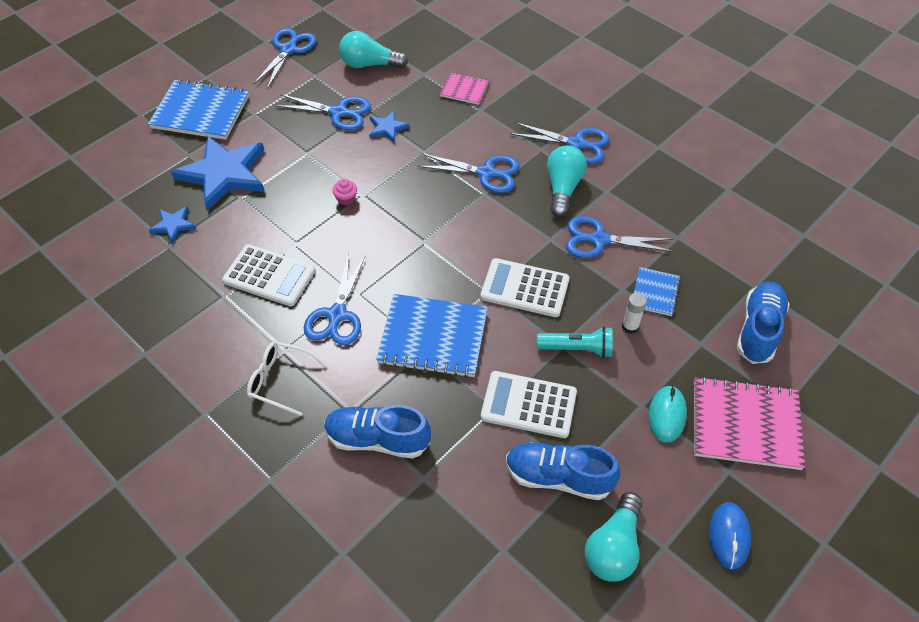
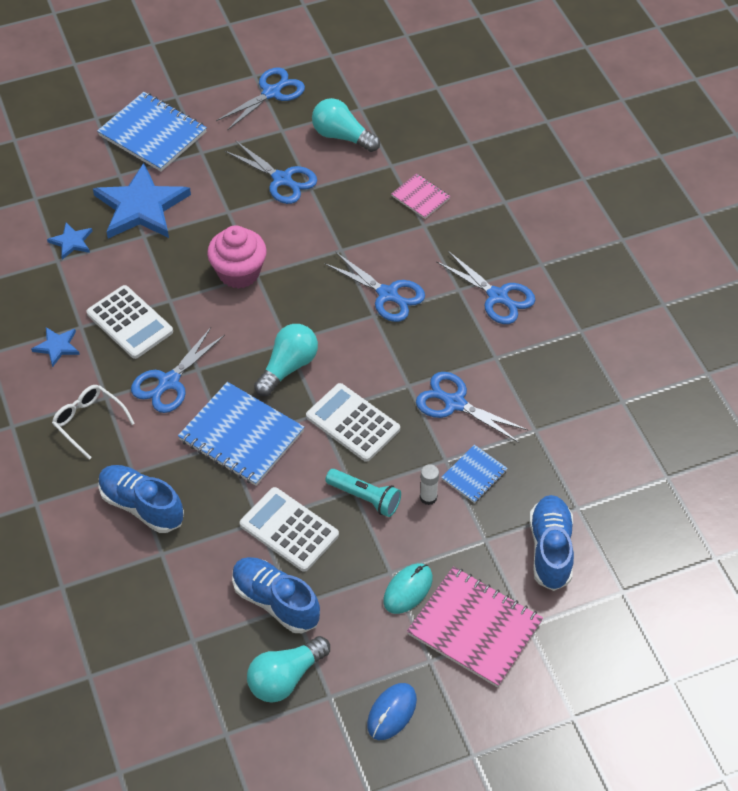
camera: 25 degrees right, 0 degrees up
pink cupcake [332,179,357,205] -> pink cupcake [207,226,267,289], size x2.29
blue star [369,111,410,143] -> blue star moved to [31,327,80,367]
turquoise light bulb [547,145,587,217] -> turquoise light bulb moved to [254,324,318,396]
blue shoe [737,281,790,364] -> blue shoe turned 45 degrees counterclockwise [529,495,574,591]

